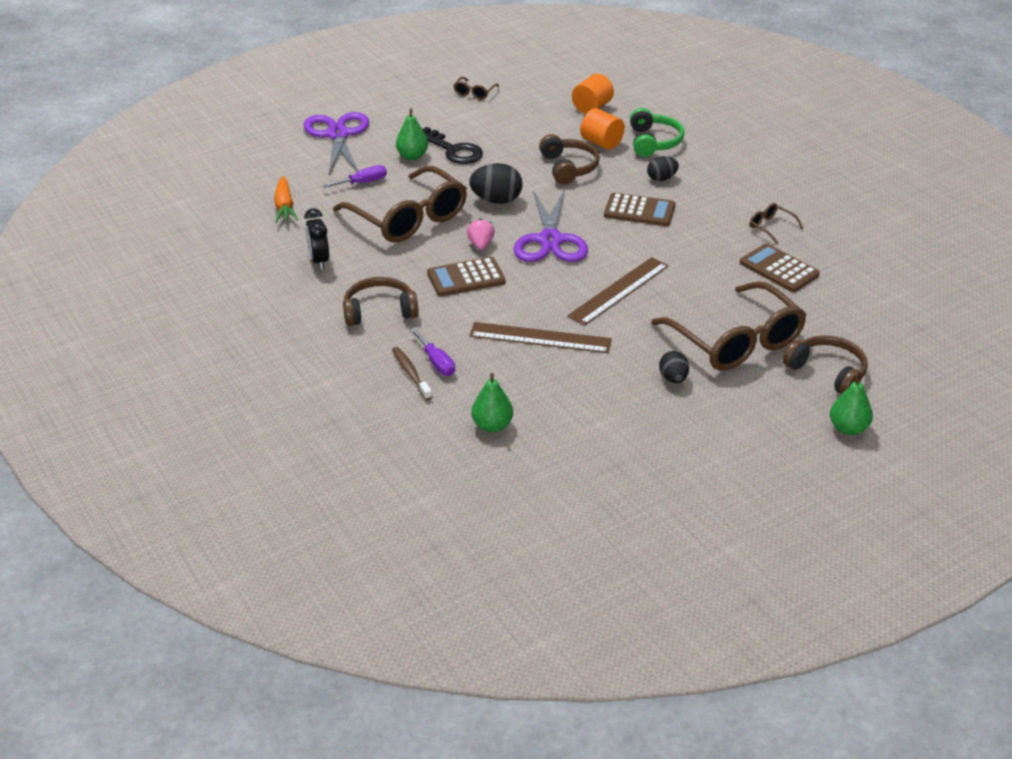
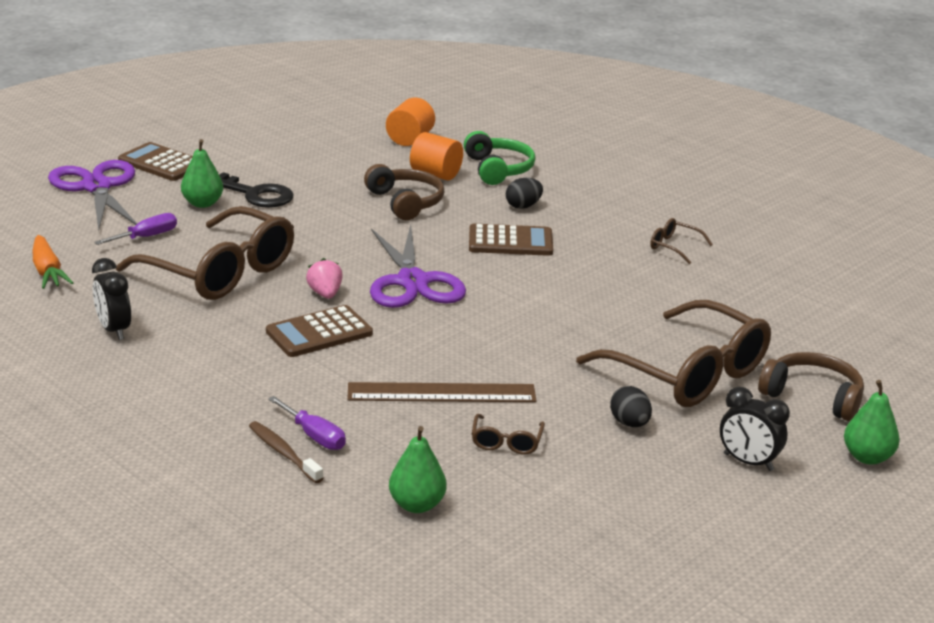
camera: 15 degrees left, 10 degrees down
brown headphones [343,277,419,326] -> none
brown glasses [453,77,499,99] -> brown glasses moved to [472,414,545,455]
black egg [469,163,523,204] -> none
brown ruler [567,257,669,326] -> none
brown calculator [740,243,820,292] -> brown calculator moved to [118,142,193,181]
none -> black clock [720,387,790,471]

